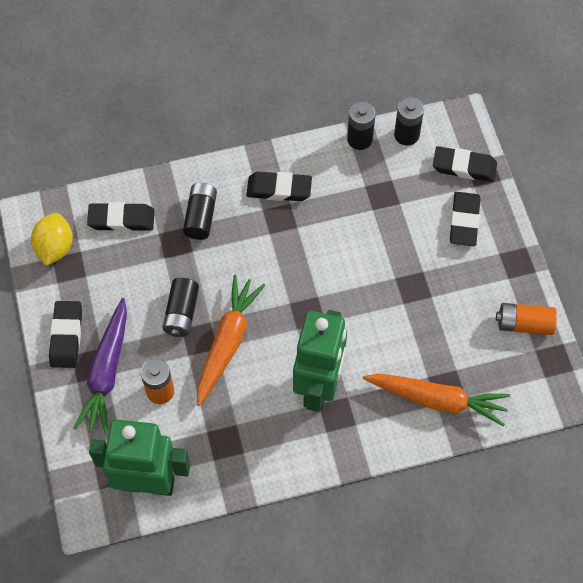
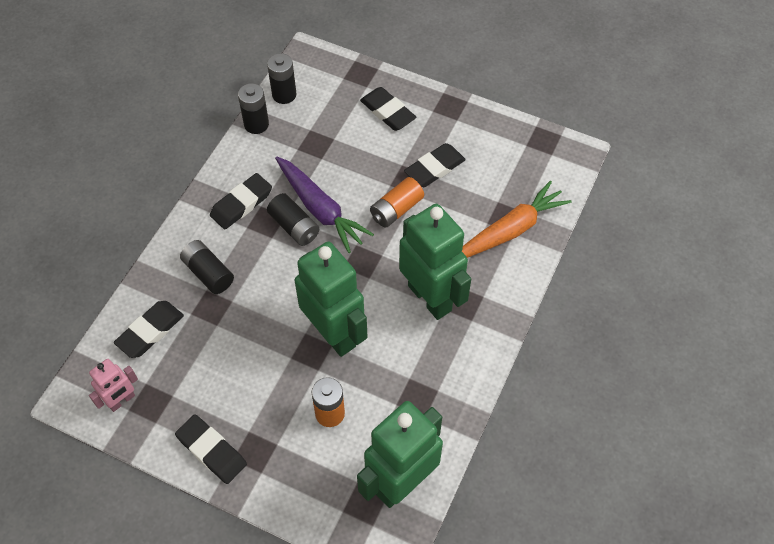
camera: 50 degrees left, 5 degrees down
yellow lemon [31,213,73,266] -> pink robot [89,359,138,412]
purple carrot [73,298,127,435] -> purple carrot moved to [275,157,374,253]
black battery [162,278,199,337] -> black battery moved to [267,193,319,246]
orange carrot [197,275,265,406] -> green robot [295,242,367,357]
black eraser [433,146,497,182] -> black eraser moved to [404,143,466,187]
orange battery [496,303,557,335] -> orange battery moved to [370,177,424,228]

